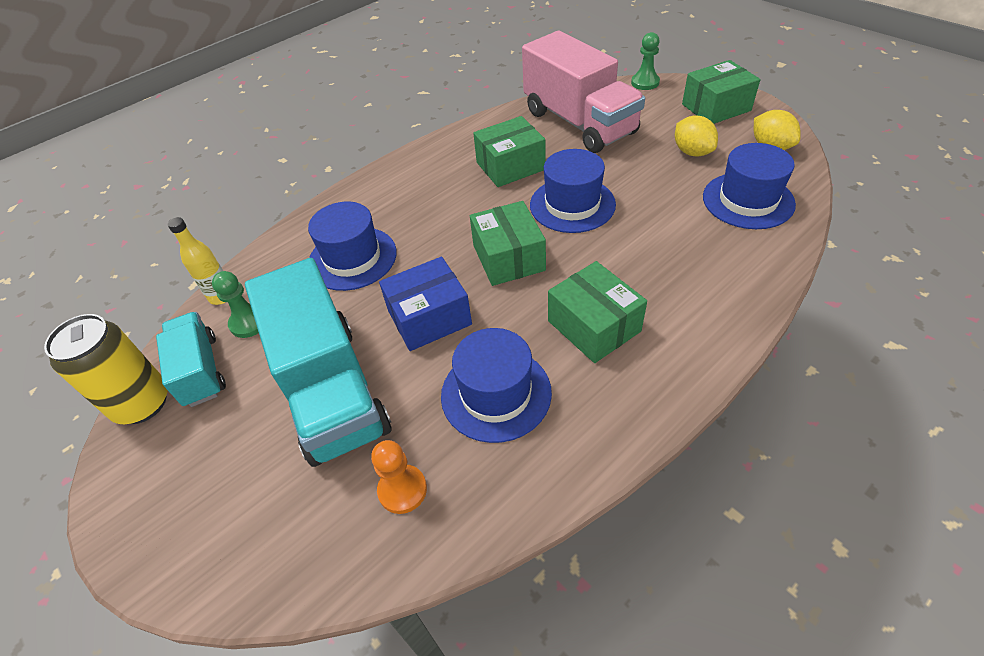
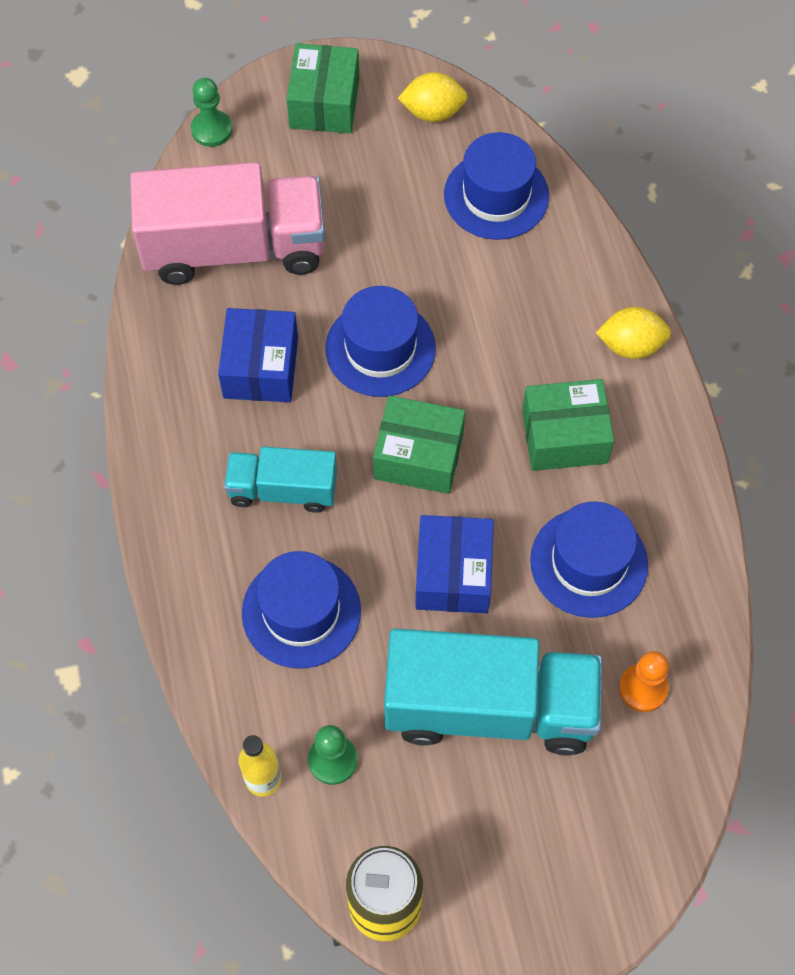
camera: 65 degrees left, 15 degrees up
turquoise truck [156,312,226,407] -> turquoise truck moved to [224,447,337,513]
green box [473,116,545,187] -> blue box [218,308,298,402]
yellow lemon [675,115,718,156] -> yellow lemon moved to [596,307,671,359]

